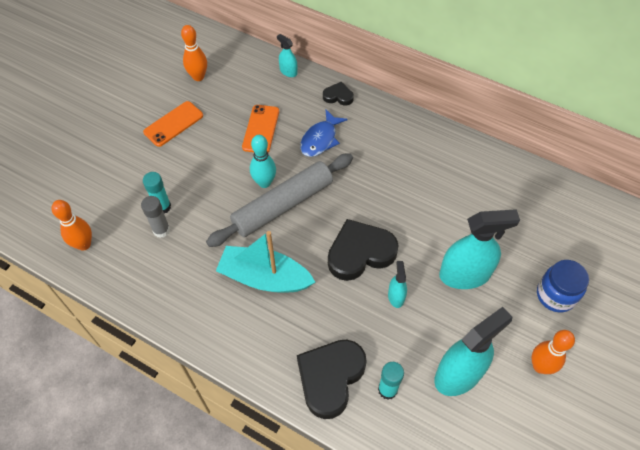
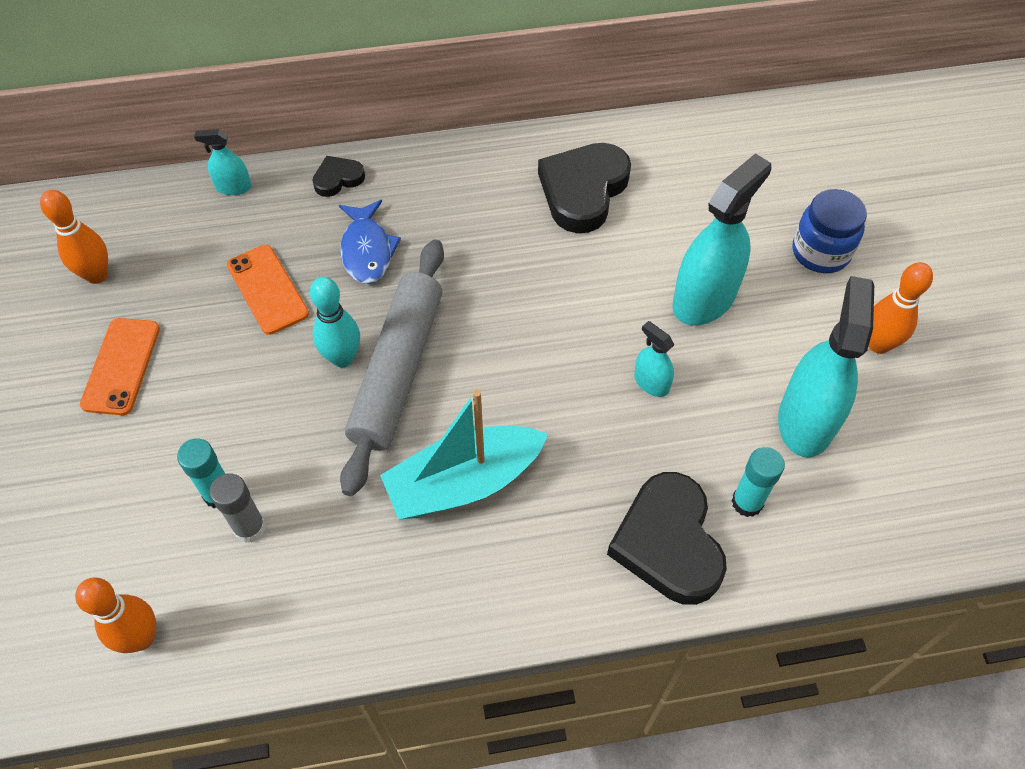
camera: 40 degrees left, 0 degrees up
black heart [328,219,398,281] -> black heart moved to [538,143,631,233]

